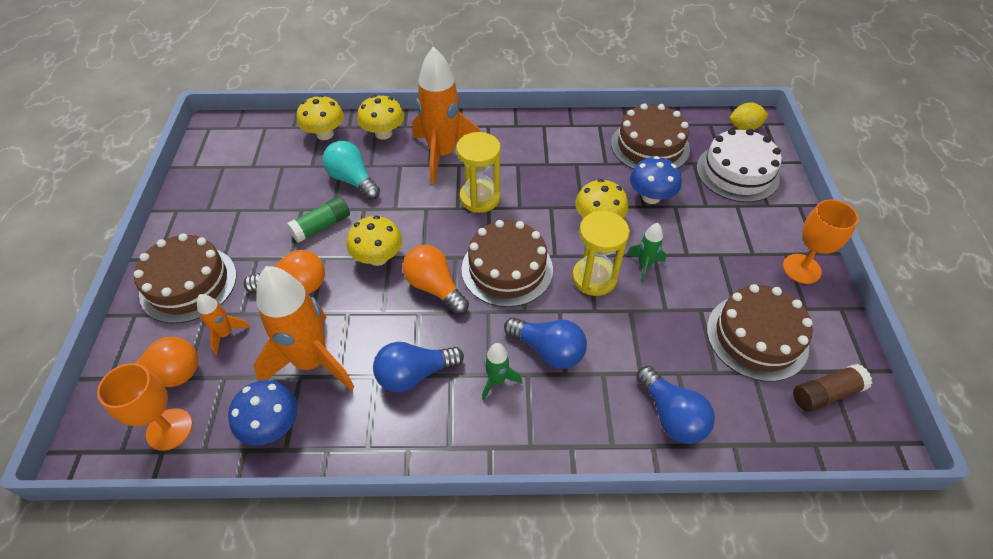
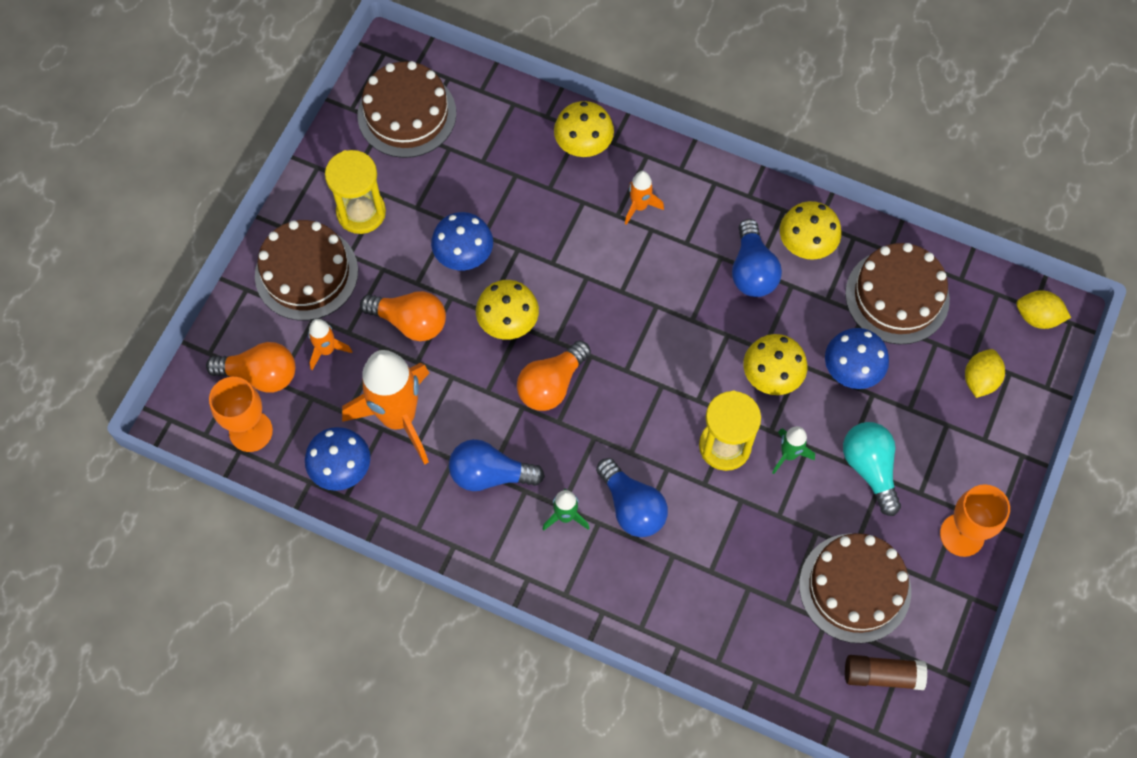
camera: 25 degrees right, 15 degrees up
green glue stick [287,196,350,243] -> blue mushroom [431,212,493,270]
yellow mushroom [297,95,344,140] -> yellow mushroom moved to [780,201,842,260]
turquoise light bulb [323,141,380,200] -> turquoise light bulb moved to [843,422,901,516]
orange light bulb [403,245,469,314] -> orange light bulb turned 120 degrees counterclockwise [517,341,591,411]
orange rocket [413,47,480,184] -> orange rocket [625,171,664,225], size x0.46
yellow hourglass [456,132,501,213] -> yellow hourglass moved to [325,150,386,234]
brown cake [461,220,553,307] -> brown cake moved to [358,61,456,158]
blue light bulb [636,366,715,444] -> blue light bulb moved to [732,219,782,297]
white cake [697,129,782,202] -> yellow lemon [965,349,1005,398]

